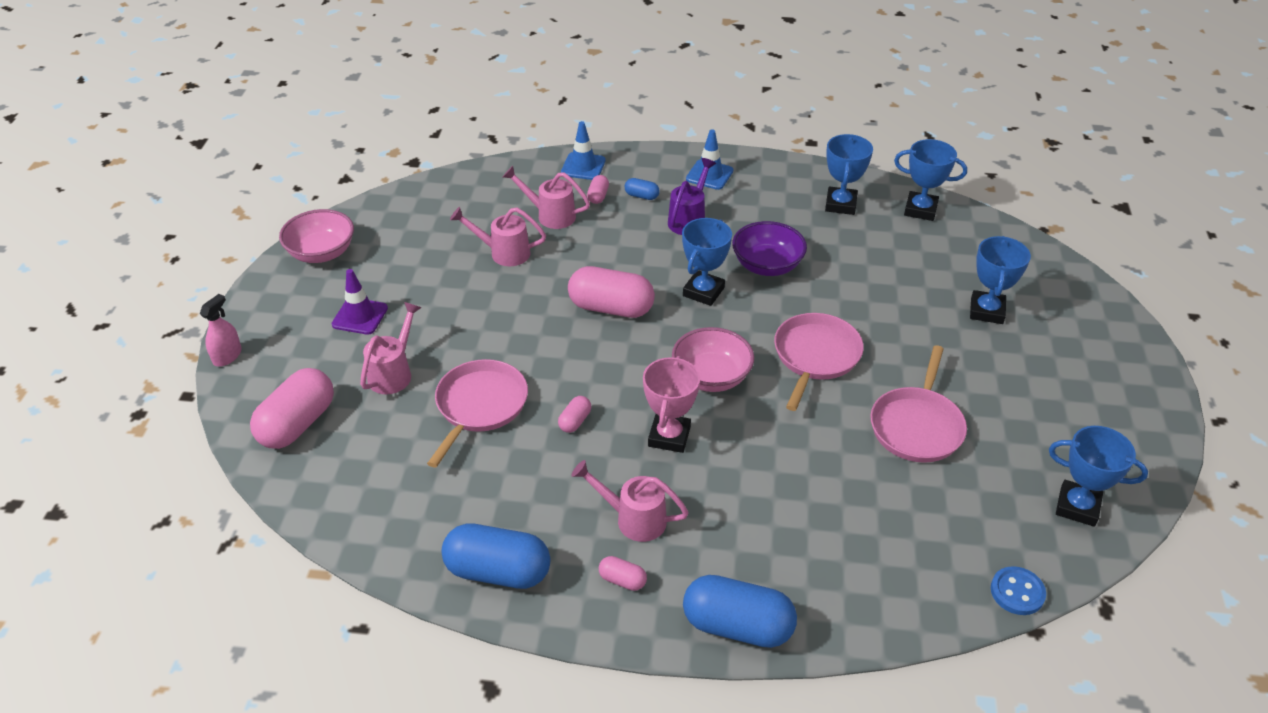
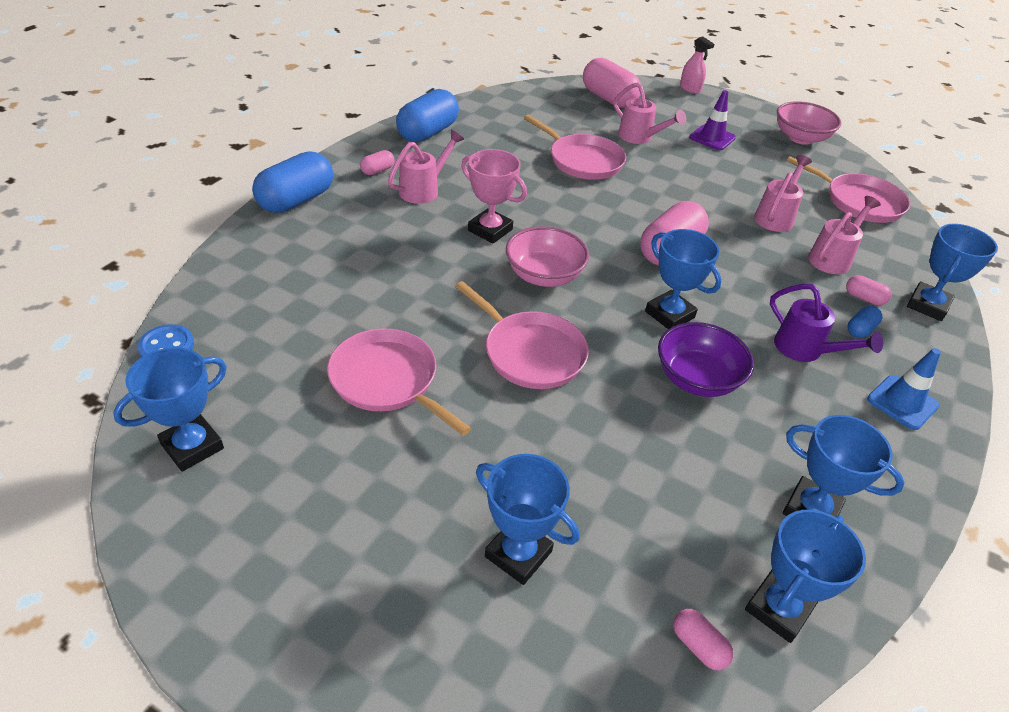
camera: 110 degrees right, 0 degrees up
pink capsule [558,396,591,433] -> pink capsule moved to [673,609,734,670]
blue traffic cone [561,121,606,180] -> blue trophy [907,224,998,321]
none -> pink pan [787,156,910,223]

